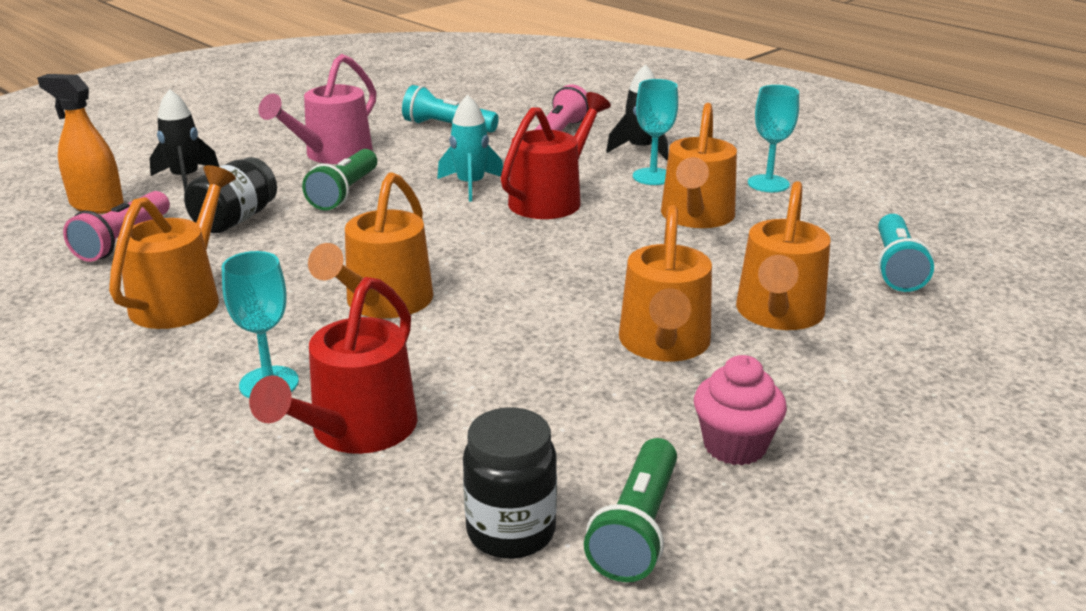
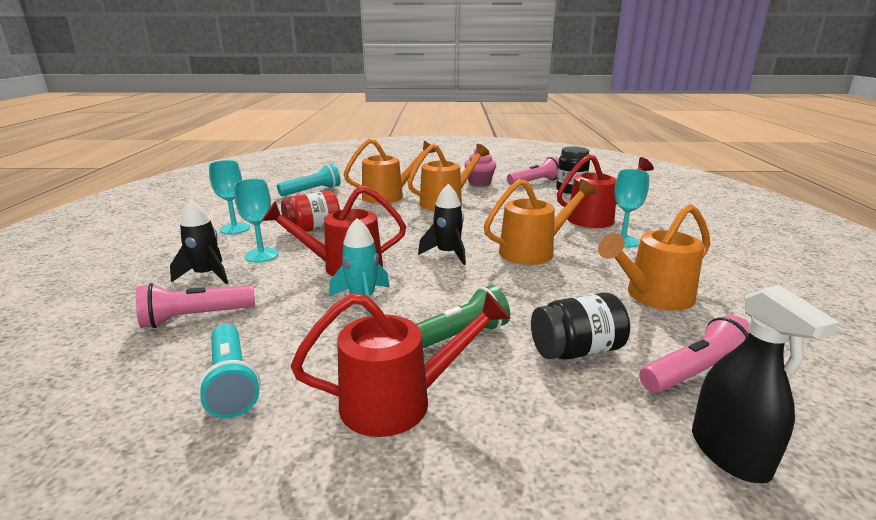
camera: 135 degrees left, 5 degrees down
orange spray bottle [37,74,124,214] -> black spray bottle [692,285,839,483]
black rocket [149,89,219,191] -> black rocket moved to [418,184,466,265]
pink watering can [258,54,376,164] -> red watering can [291,292,511,437]
green flashlight [584,438,677,582] -> pink flashlight [507,157,559,185]
orange watering can [661,103,737,228] -> red jar [281,191,340,233]

